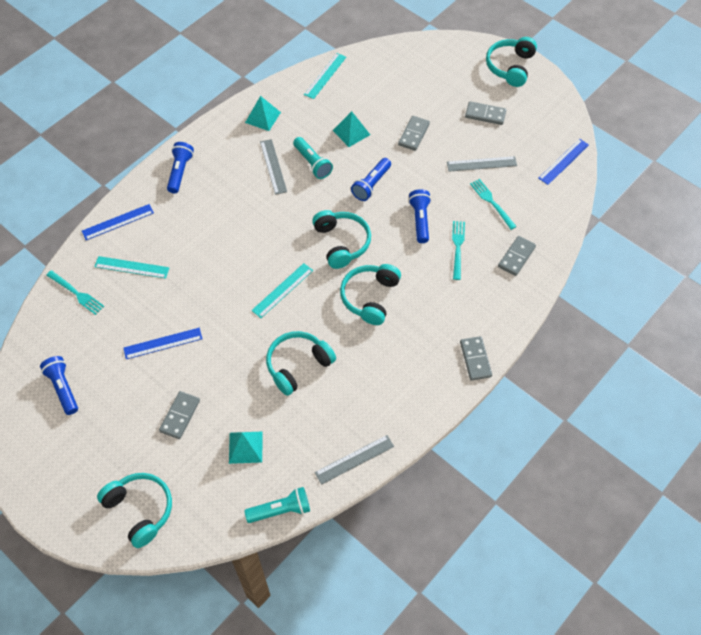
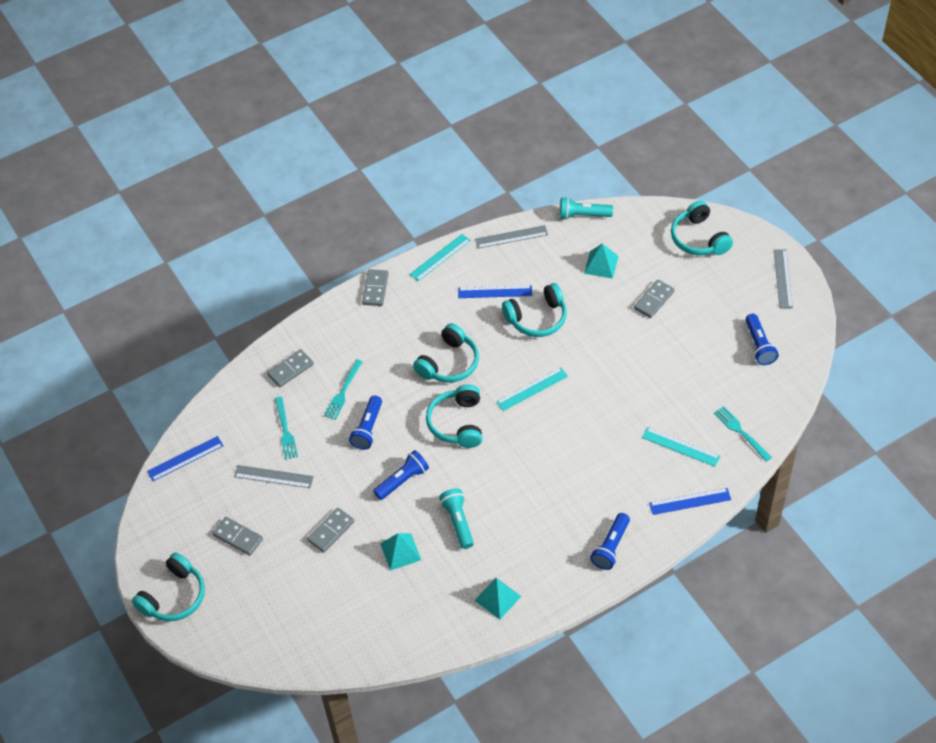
camera: 160 degrees left, 5 degrees down
blue ruler [123,328,202,359] -> blue ruler moved to [458,285,532,298]
grey ruler [260,139,287,195] -> grey ruler moved to [774,249,793,308]
turquoise ruler [304,53,346,99] -> turquoise ruler moved to [410,234,471,281]

